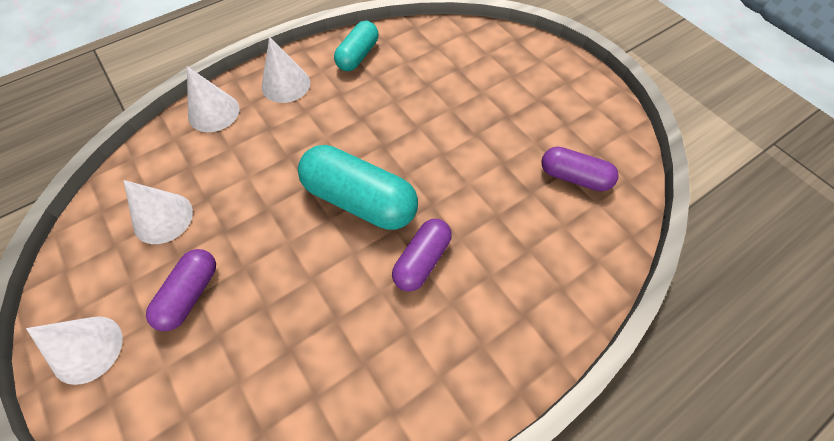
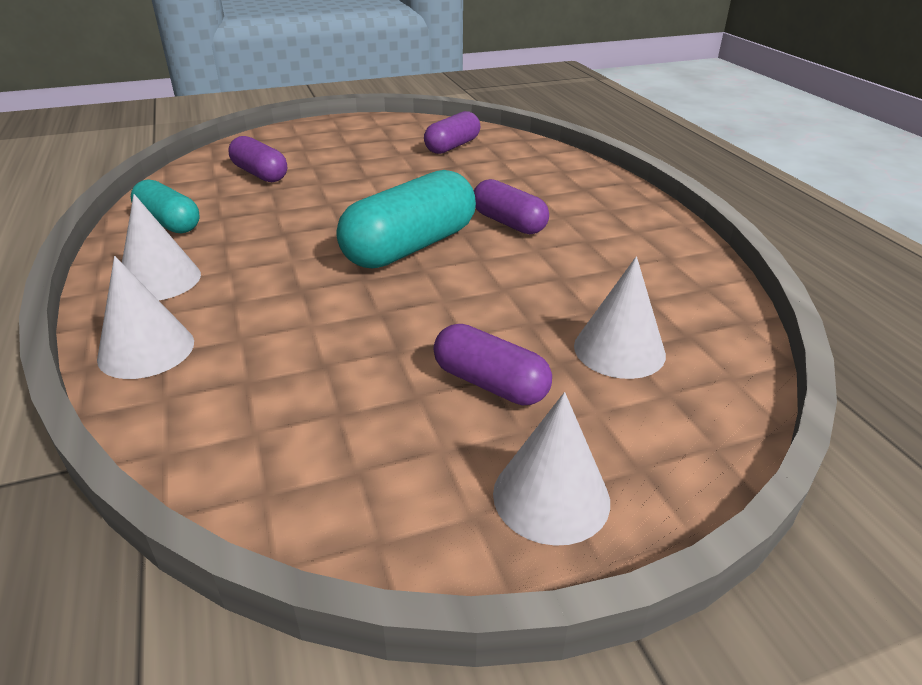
camera: 75 degrees left, 25 degrees down
white cone [123,180,193,244] -> white cone moved to [574,256,666,379]
none -> purple capsule [228,136,287,182]

